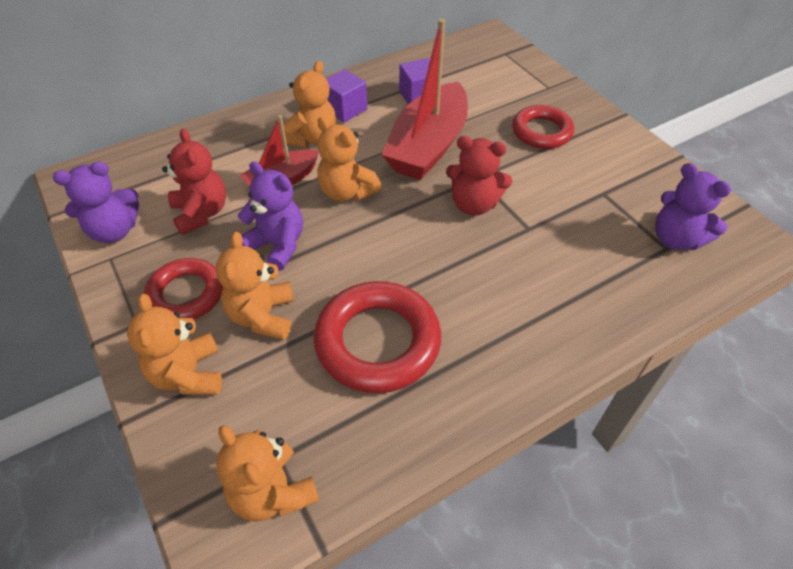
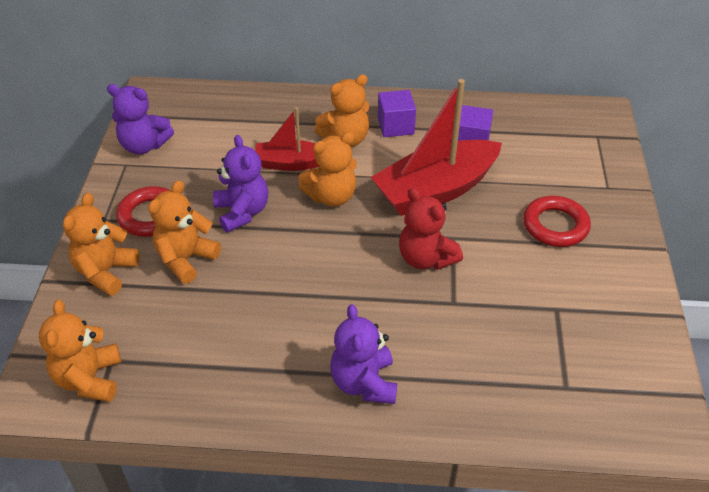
camera: 35 degrees right, 5 degrees down
red teddy bear [162,129,226,235] -> none
red ring [314,281,441,393] -> none
orange teddy bear [317,117,382,201] -> orange teddy bear turned 105 degrees counterclockwise [298,132,357,207]
purple teddy bear [655,163,731,250] -> purple teddy bear moved to [330,304,397,404]

